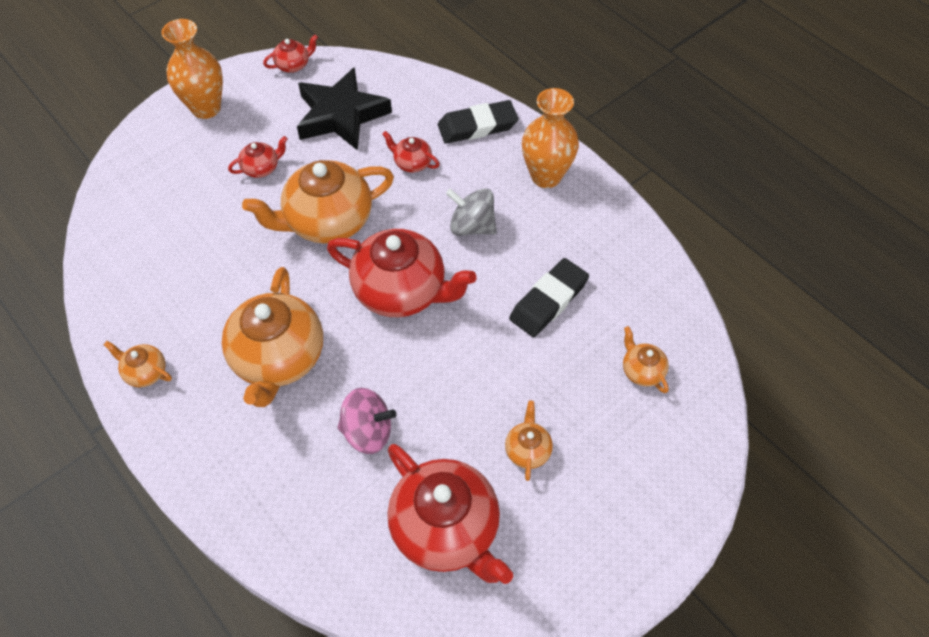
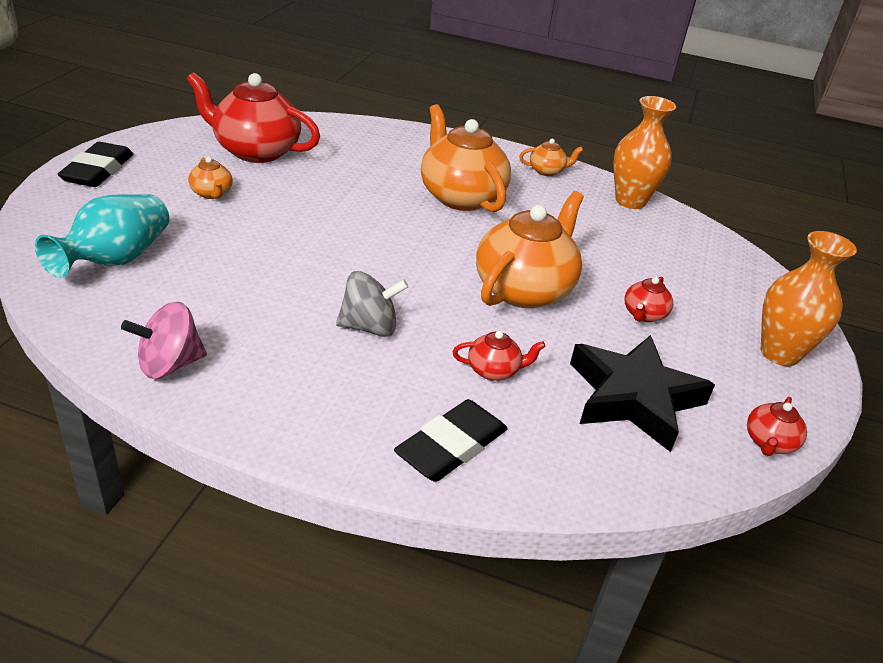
camera: 145 degrees right, 20 degrees down
red teapot [327,229,476,317] -> none
pink spinning top [337,388,396,454] -> pink spinning top moved to [121,302,207,379]
black eraser [509,258,589,337] -> black eraser moved to [57,142,133,187]
orange vase [522,88,579,188] -> orange vase moved to [613,96,676,209]
orange teapot [623,326,669,393] -> turquoise vase [35,194,169,278]

